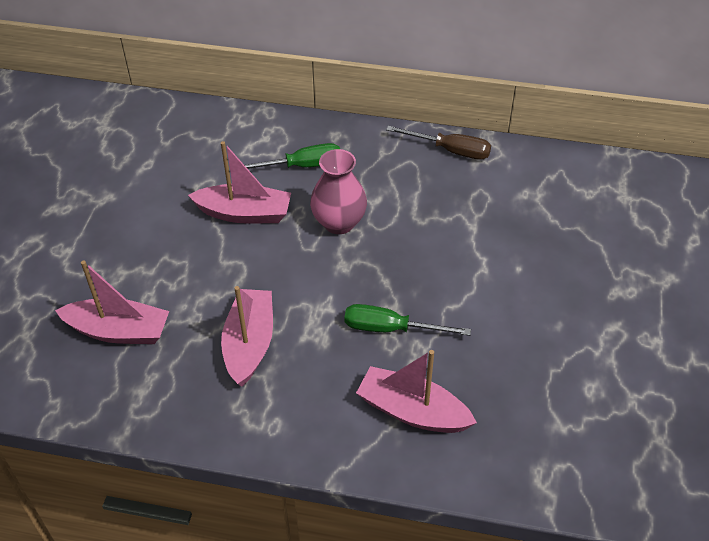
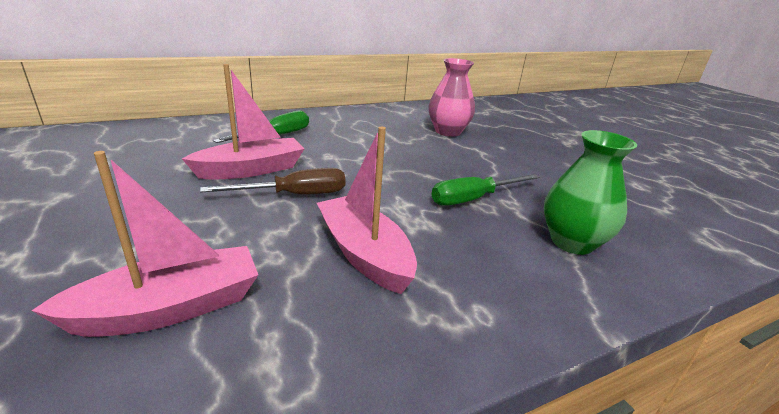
camera: 40 degrees left, 20 degrees down
pink vase [310,149,367,234] -> pink vase moved to [428,58,475,137]
pink boat [356,350,477,433] -> green vase [544,130,637,255]
brown screwdriver [386,126,491,160] -> brown screwdriver moved to [200,168,345,194]

